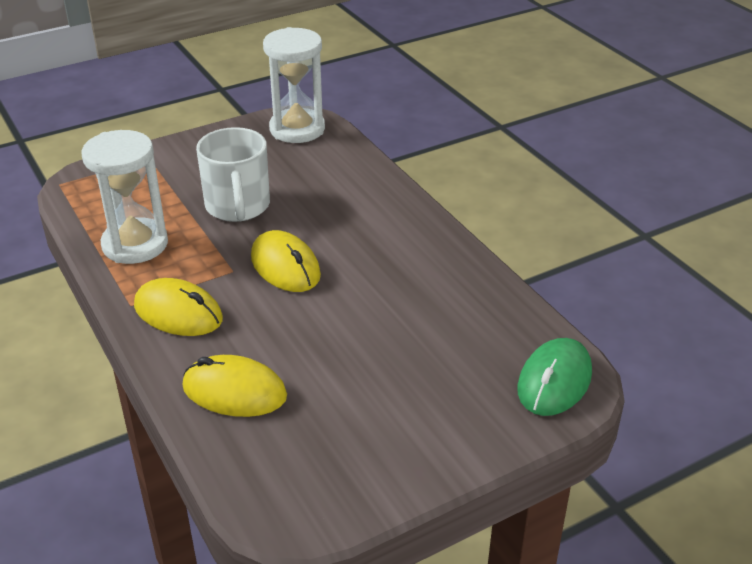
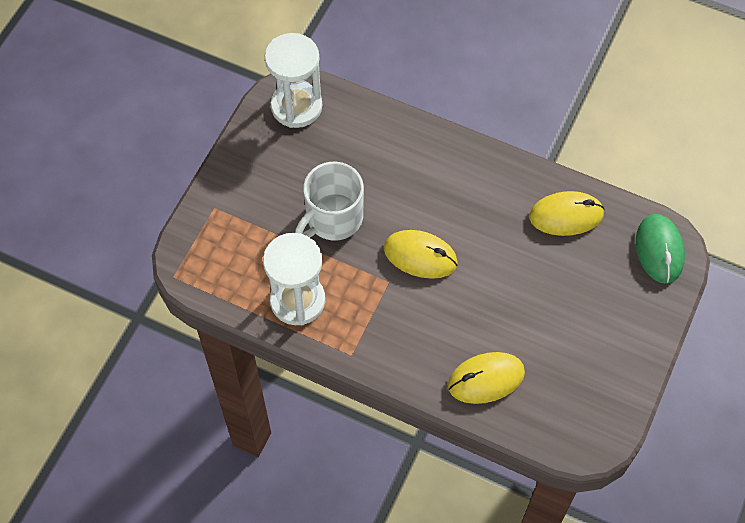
camera: 35 degrees left, 25 degrees up
yellow mouse [134,278,223,336] -> yellow mouse moved to [529,191,605,236]
white mug [196,127,270,222] -> white mug turned 90 degrees clockwise [295,162,364,240]

